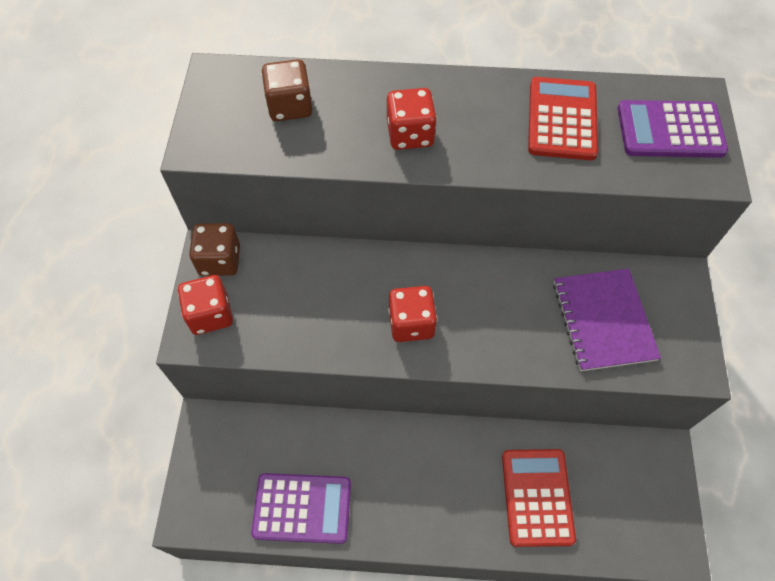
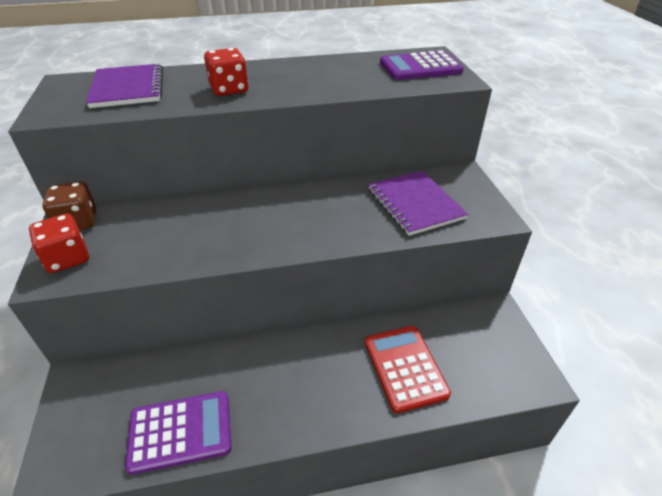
camera: 15 degrees left, 20 degrees down
brown dice [262,59,312,121] -> purple notebook [86,64,163,108]
red dice [388,286,437,342] -> none
red calculator [528,77,598,160] -> none

